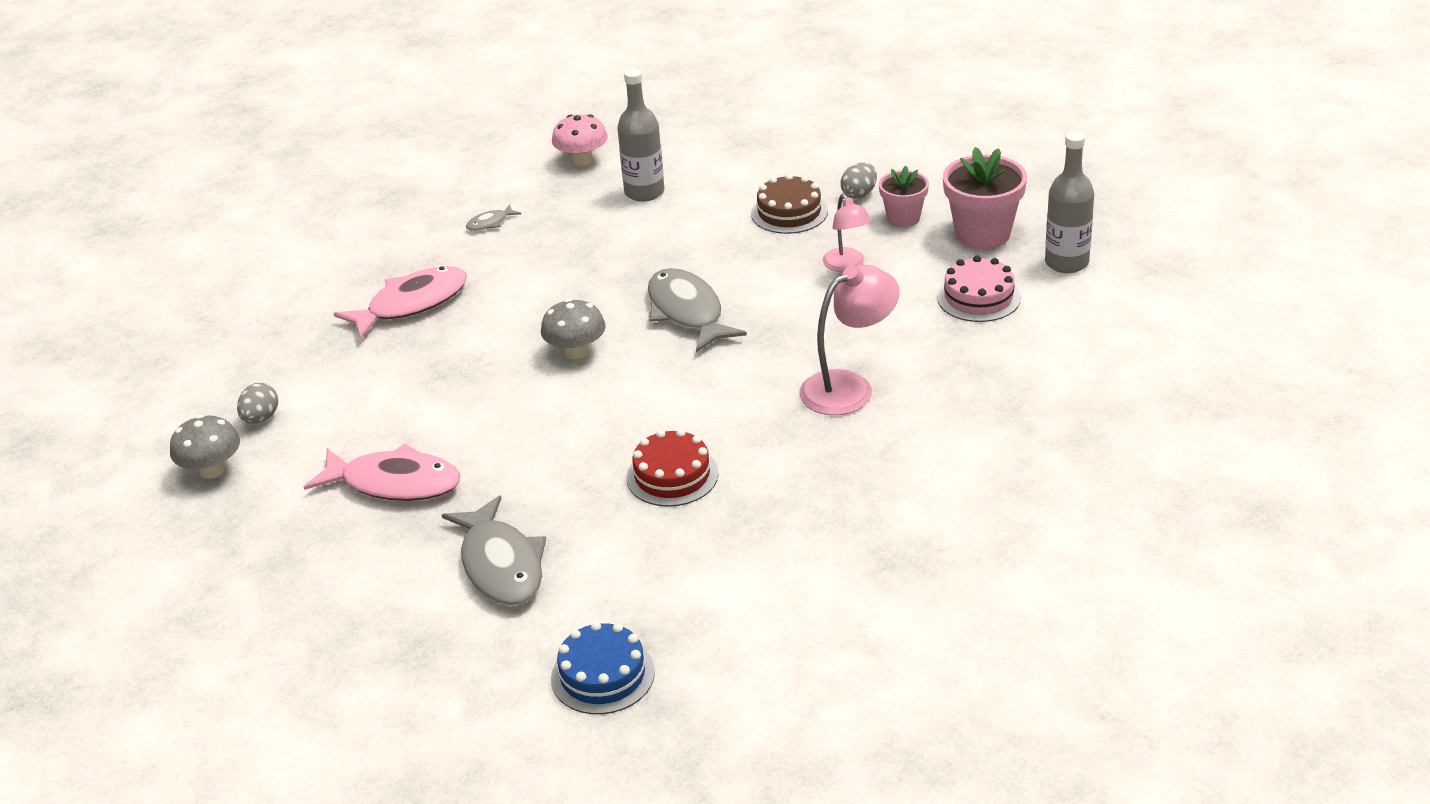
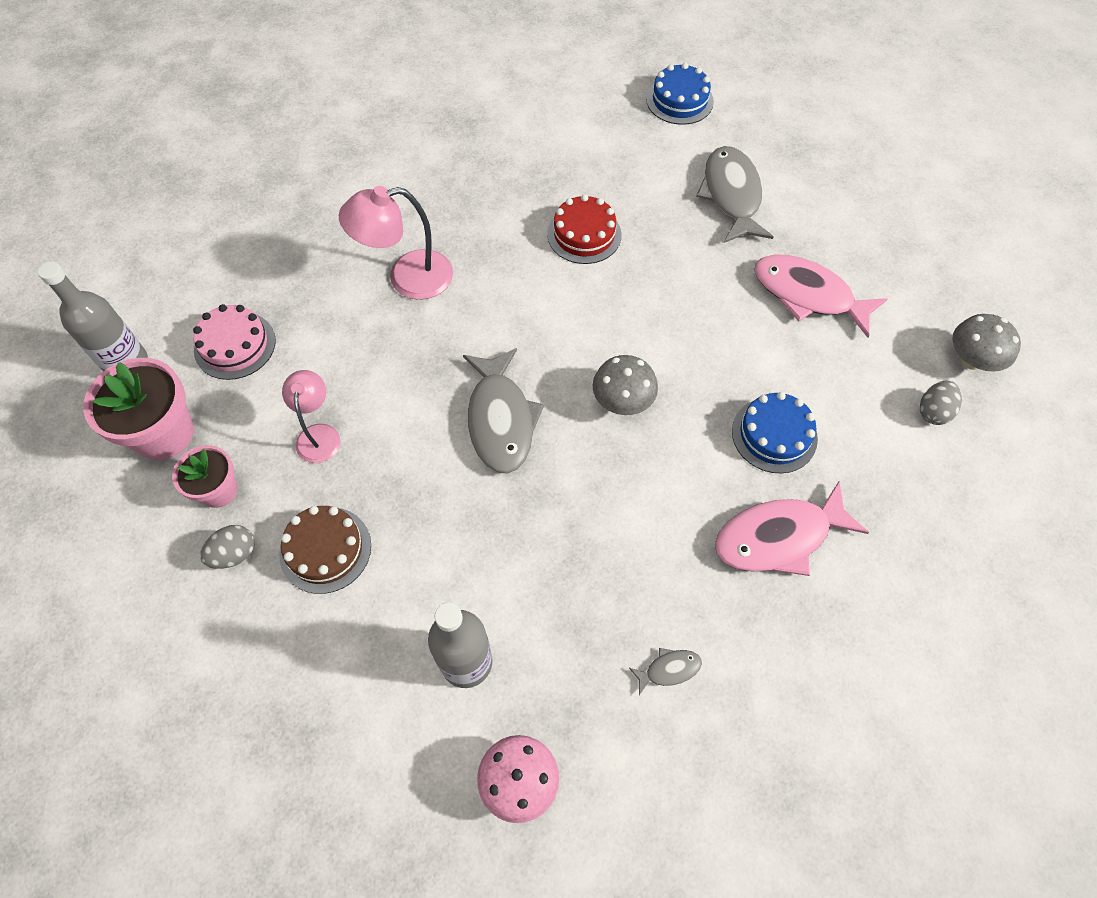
camera: 165 degrees left, 25 degrees up
none -> blue cake [732,392,818,473]

